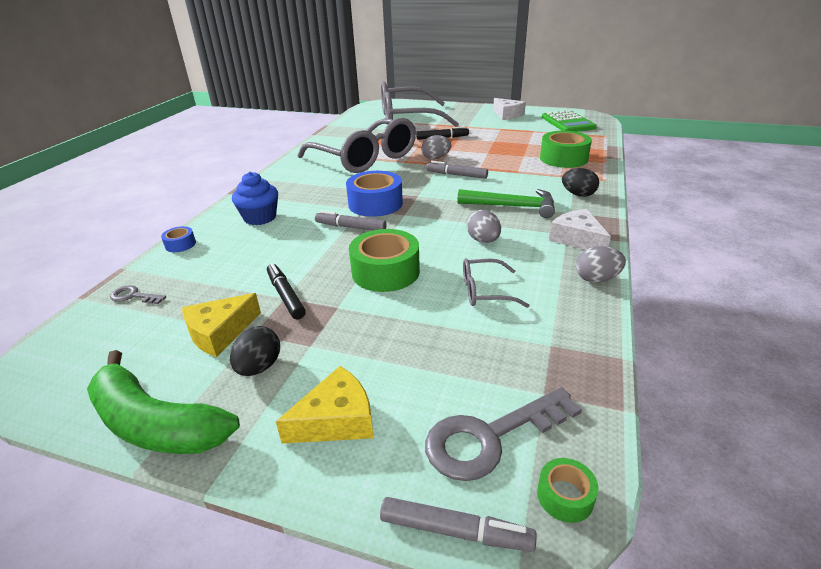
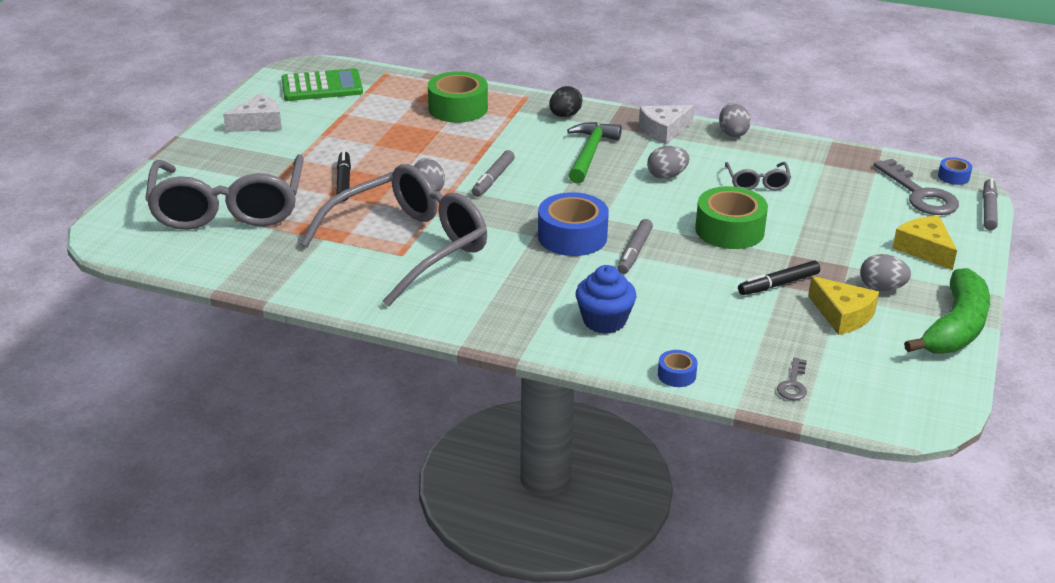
camera: 90 degrees left, 0 degrees up
black egg [230,326,280,376] -> grey egg [860,254,911,291]
green tape [537,458,598,523] -> blue tape [938,157,972,185]

